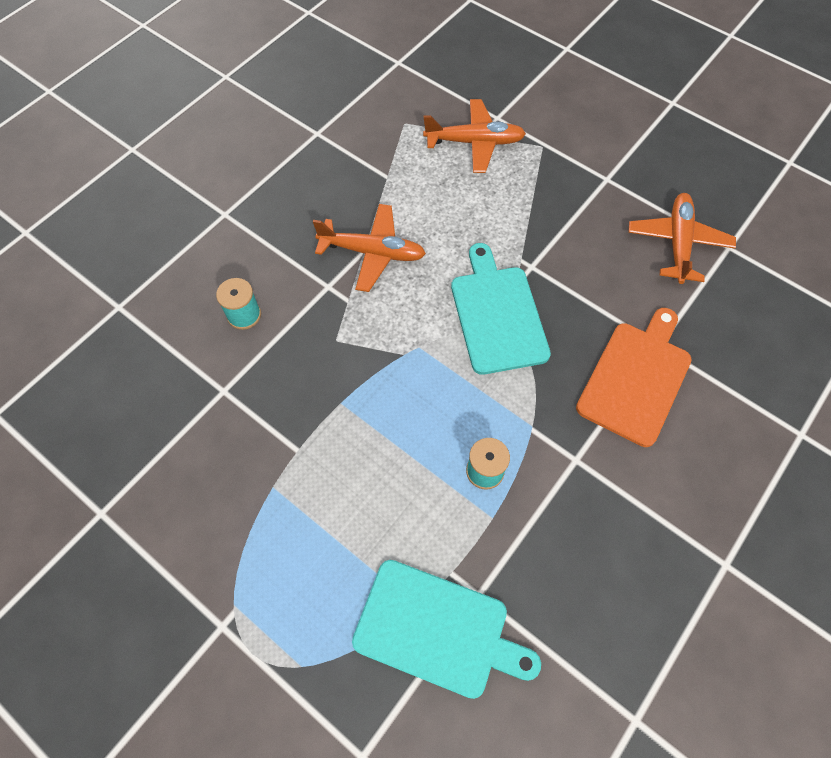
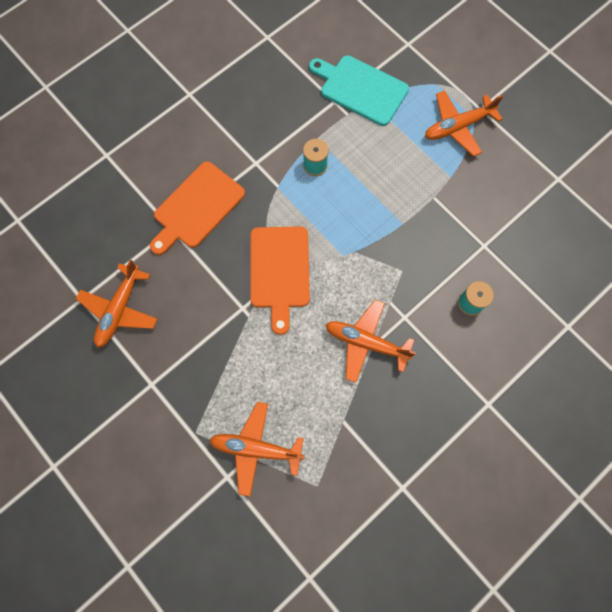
camera: 170 degrees left, 10 degrees up
turquoise cutting board [451,243,551,375] -> orange cutting board [250,226,310,335]
none -> orange plane [425,90,503,157]

